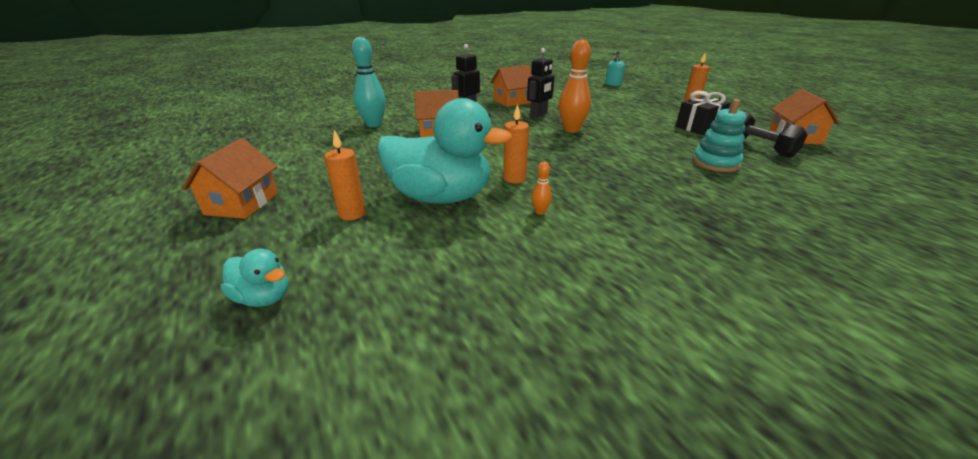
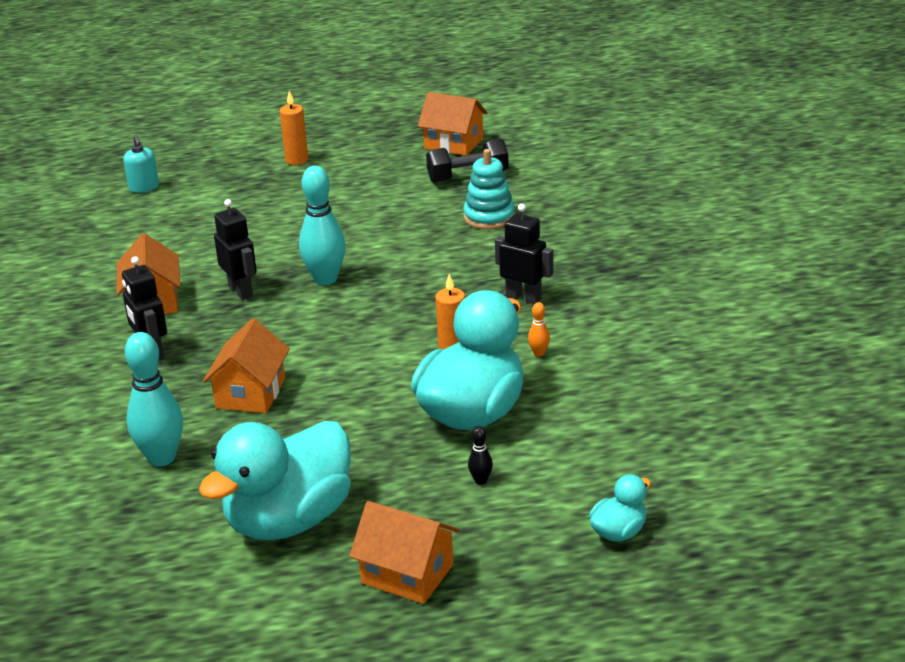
camera: 70 degrees left, 0 degrees up
orange candle [324,130,366,220] -> black bowling pin [468,426,493,485]
orange bowling pin [559,39,591,133] -> turquoise bowling pin [299,166,346,285]
black gift [676,91,731,135] -> none
none -> turquoise duck [199,421,351,540]
none -> black robot [495,204,553,304]

